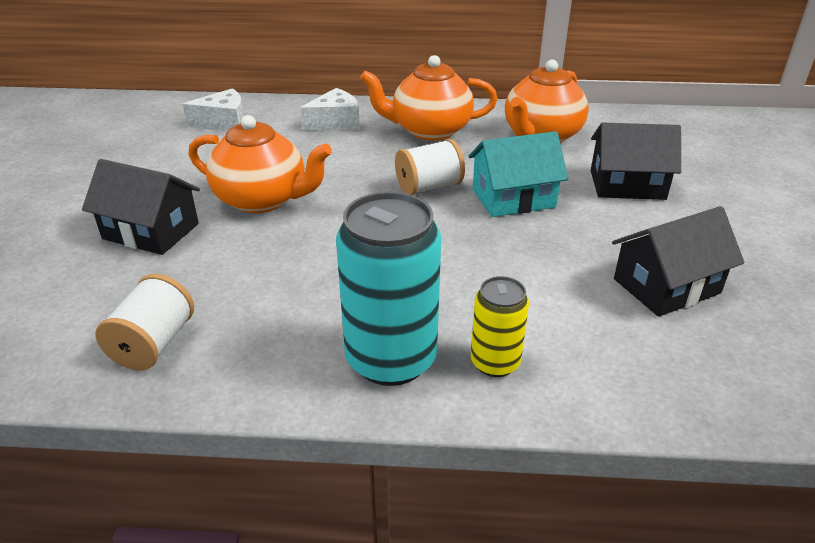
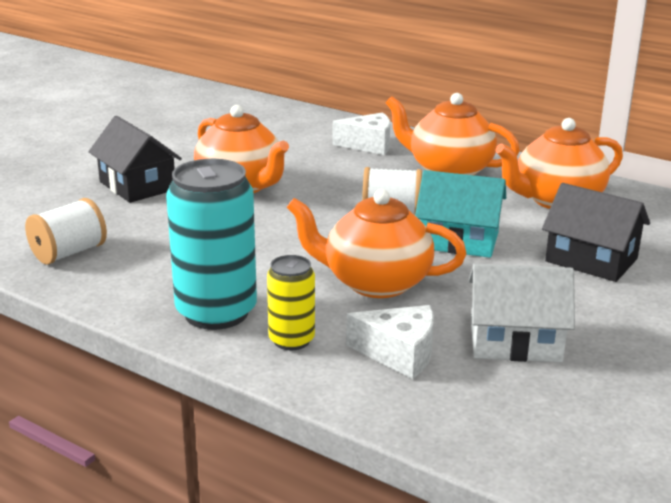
camera: 30 degrees right, 10 degrees down
white cheese [183,88,244,131] -> white cheese moved to [346,305,434,379]
black house [612,206,744,317] -> white house [468,264,575,362]
none -> orange teapot [287,189,466,298]

